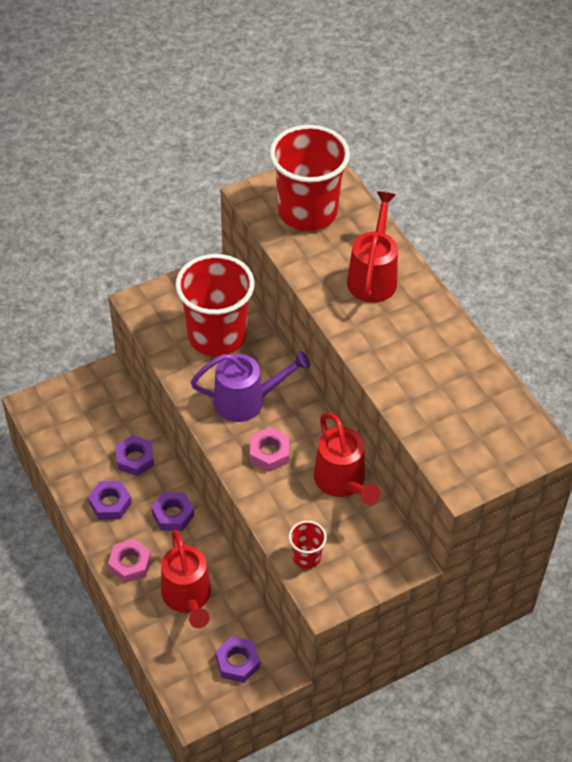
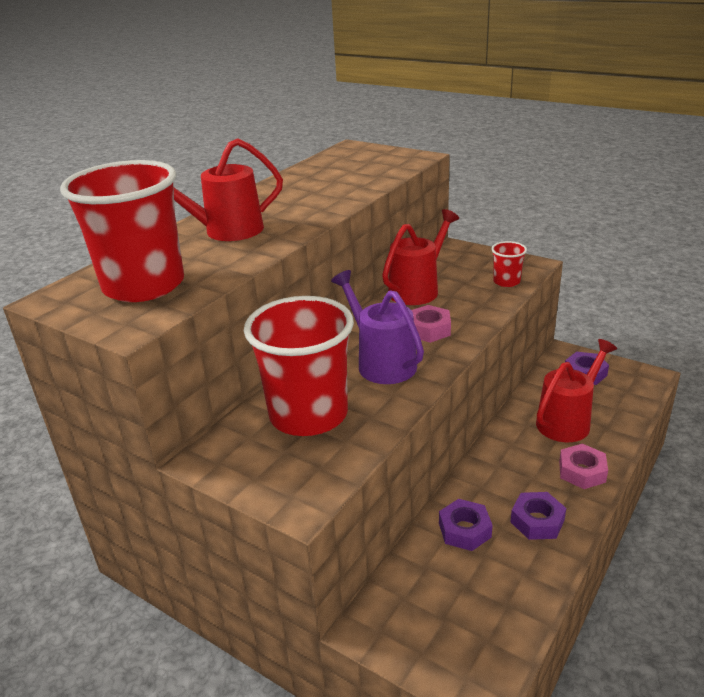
camera: 115 degrees left, 20 degrees down
purple nut [151,492,194,531] -> none

